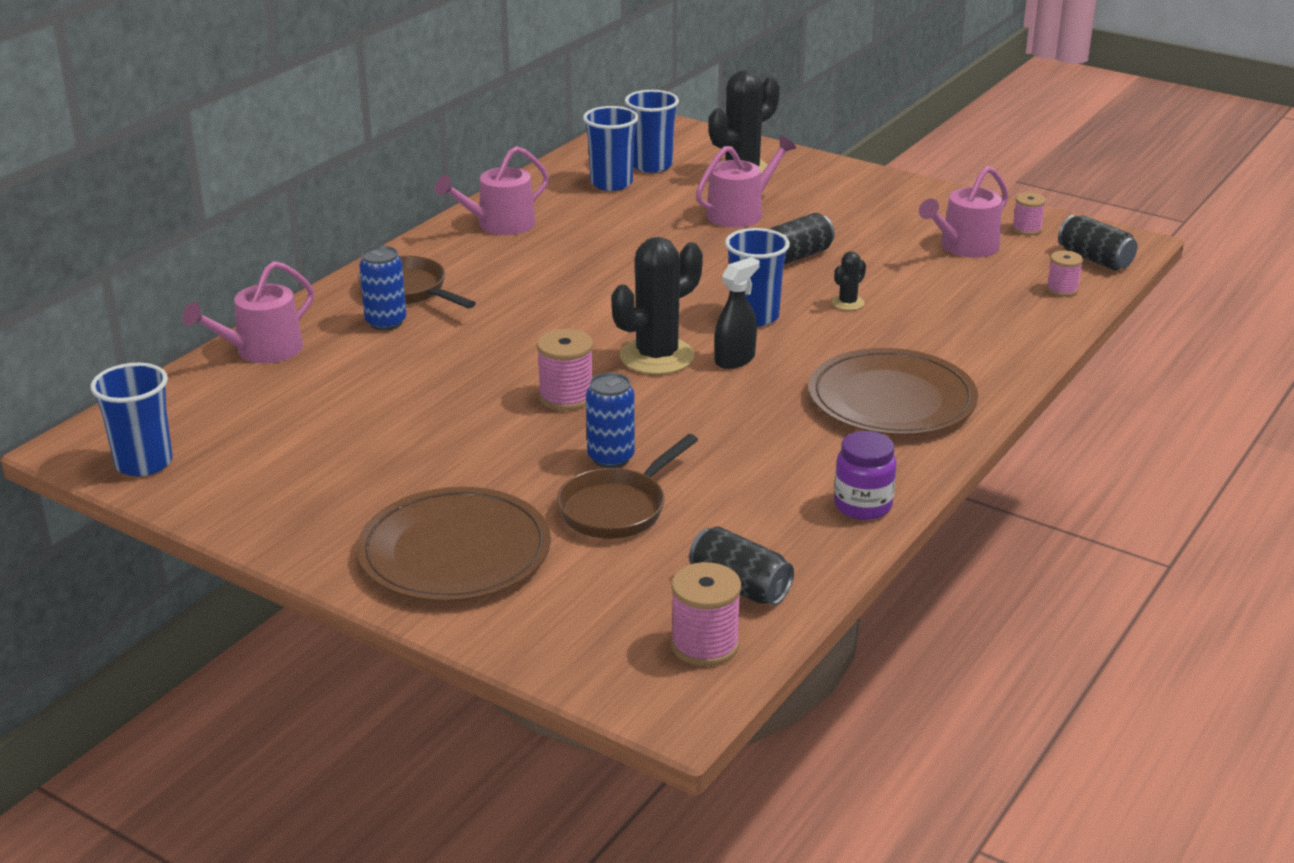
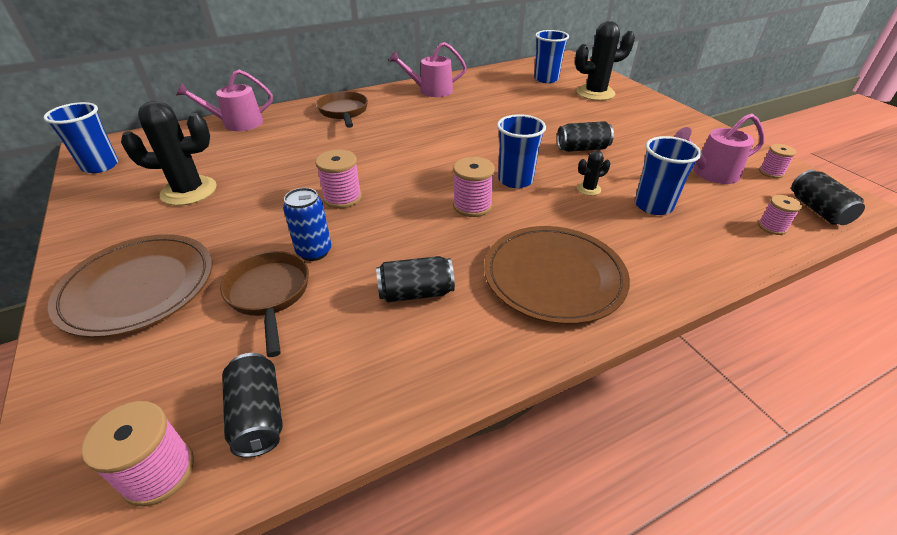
camera: 30 degrees right, 10 degrees up
blue can [359,246,406,331] -> none
brown pan [557,434,698,539] -> brown pan turned 90 degrees clockwise [220,251,309,357]
blue cup [583,106,639,191] -> blue cup moved to [635,136,702,215]
black cactus [611,237,703,374] -> black cactus moved to [121,101,216,206]
pink watering can [696,136,796,227] -> none
black spray bottle [715,257,760,369] -> pink spool [453,157,495,217]
purple jar [834,431,897,520] -> none
none -> black can [376,256,455,302]

